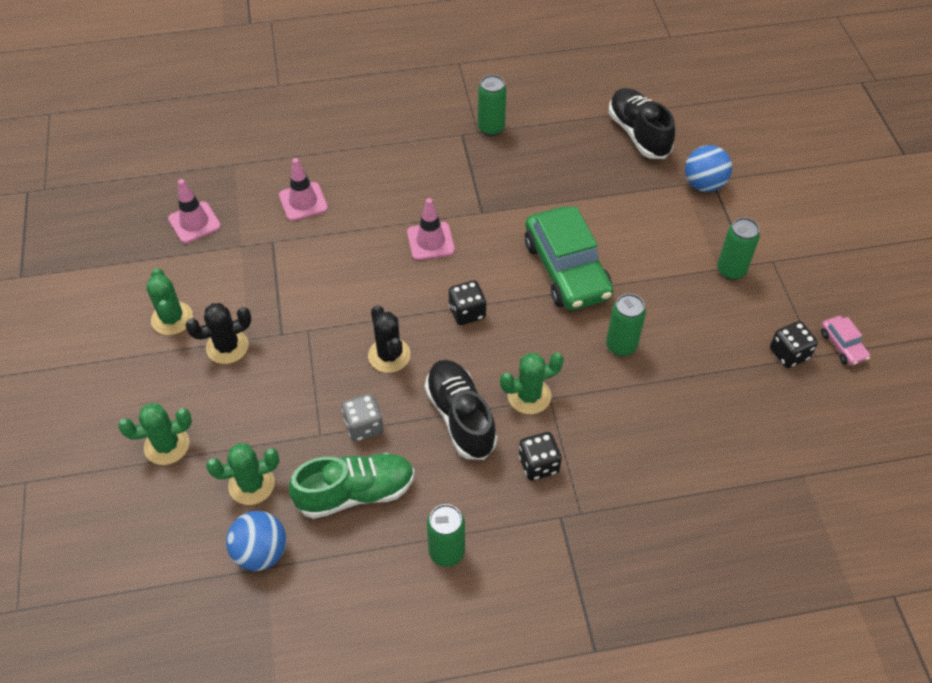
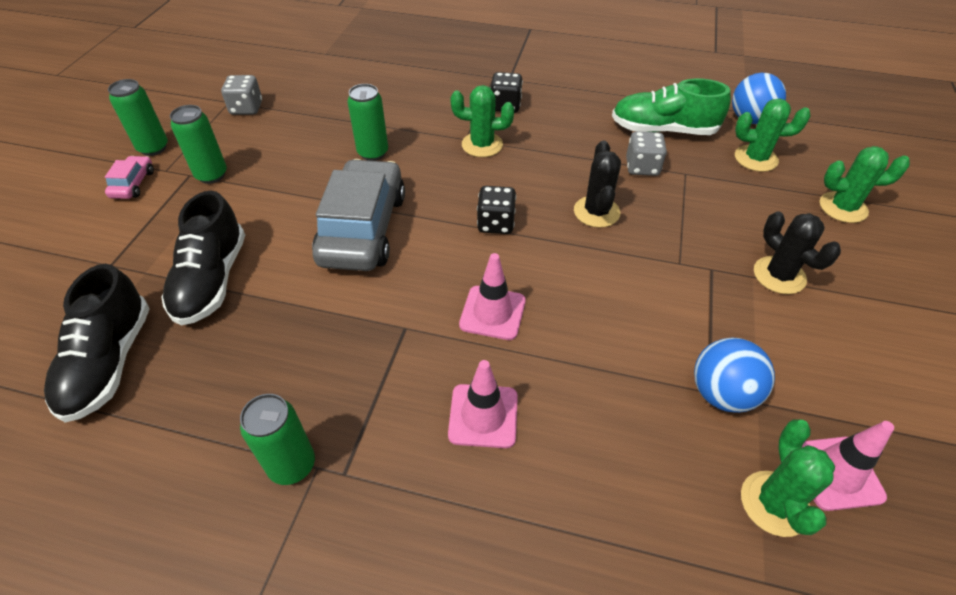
camera: 155 degrees left, 5 degrees down
green cactus [146,268,193,335] -> green cactus moved to [741,419,835,537]
black cactus [185,303,252,364] -> black cactus turned 60 degrees clockwise [754,212,841,294]
pink traffic cone [279,158,328,221] -> pink traffic cone moved to [448,360,518,448]
black shoe [425,360,497,460] -> black shoe moved to [162,191,245,326]
green can [427,504,465,567] -> green can moved to [108,79,168,156]
green car [525,206,613,311] -> grey car [312,159,405,271]
blue ball [685,145,732,192] -> blue ball moved to [694,337,775,413]
black dice [770,321,818,368] -> grey dice [221,75,262,115]
pink car [821,316,870,366] -> pink car moved to [105,156,154,199]

